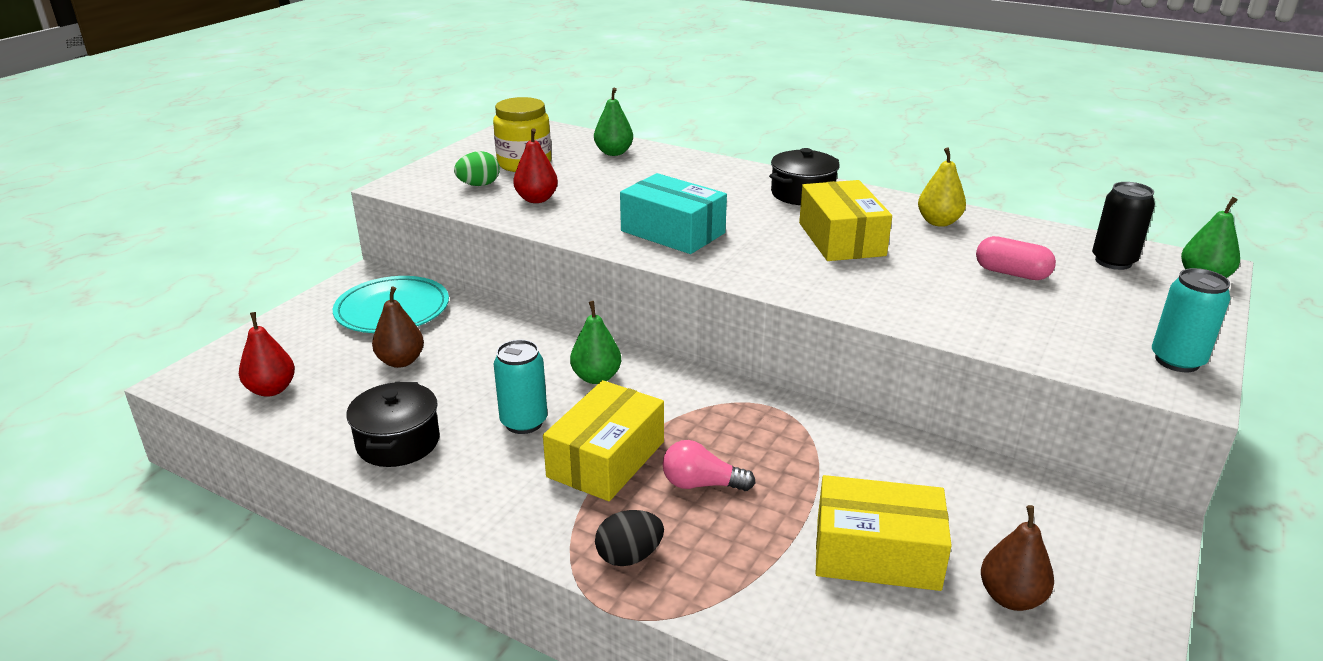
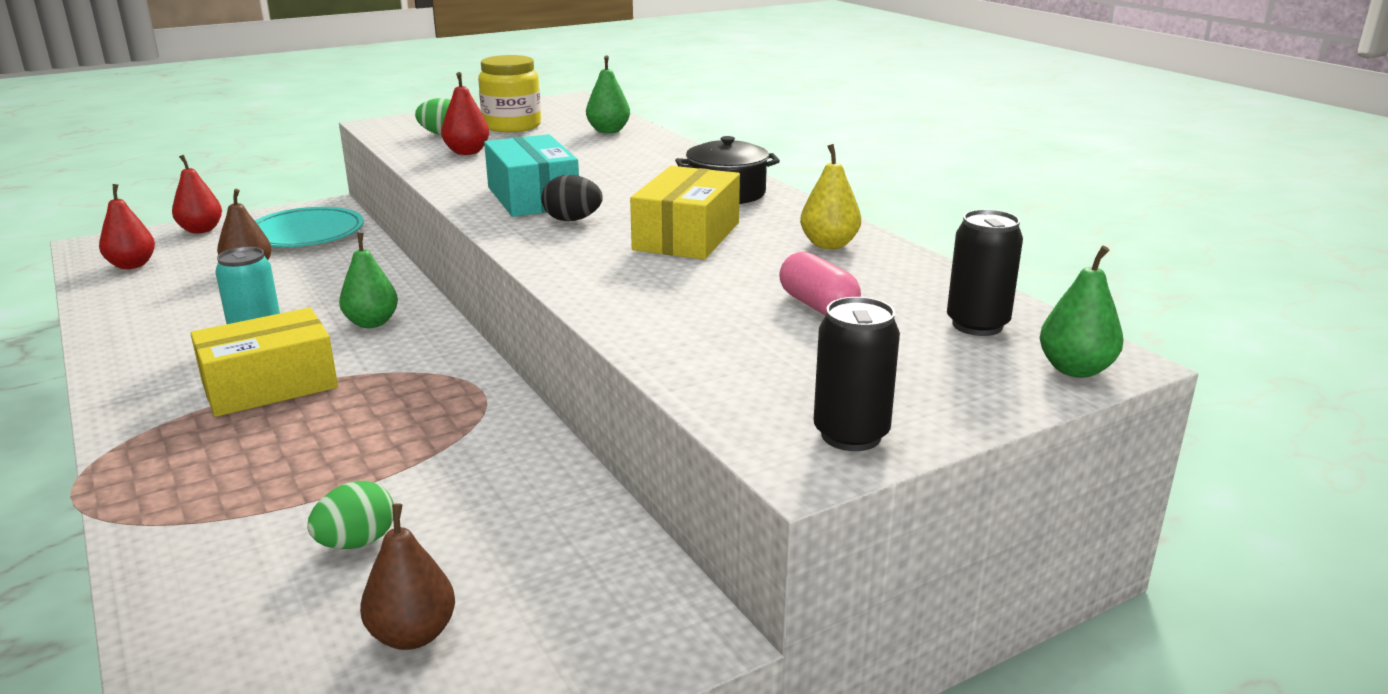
camera: 30 degrees right, 5 degrees down
black pot [347,382,440,467] -> none
black egg [595,510,664,566] -> black egg moved to [541,175,603,221]
pink light bulb [663,440,756,491] -> none
yellow box [816,475,952,591] -> green egg [307,481,394,549]
turquoise can [1152,268,1230,372] -> black can [814,297,900,451]
none -> red pear [172,155,222,233]

